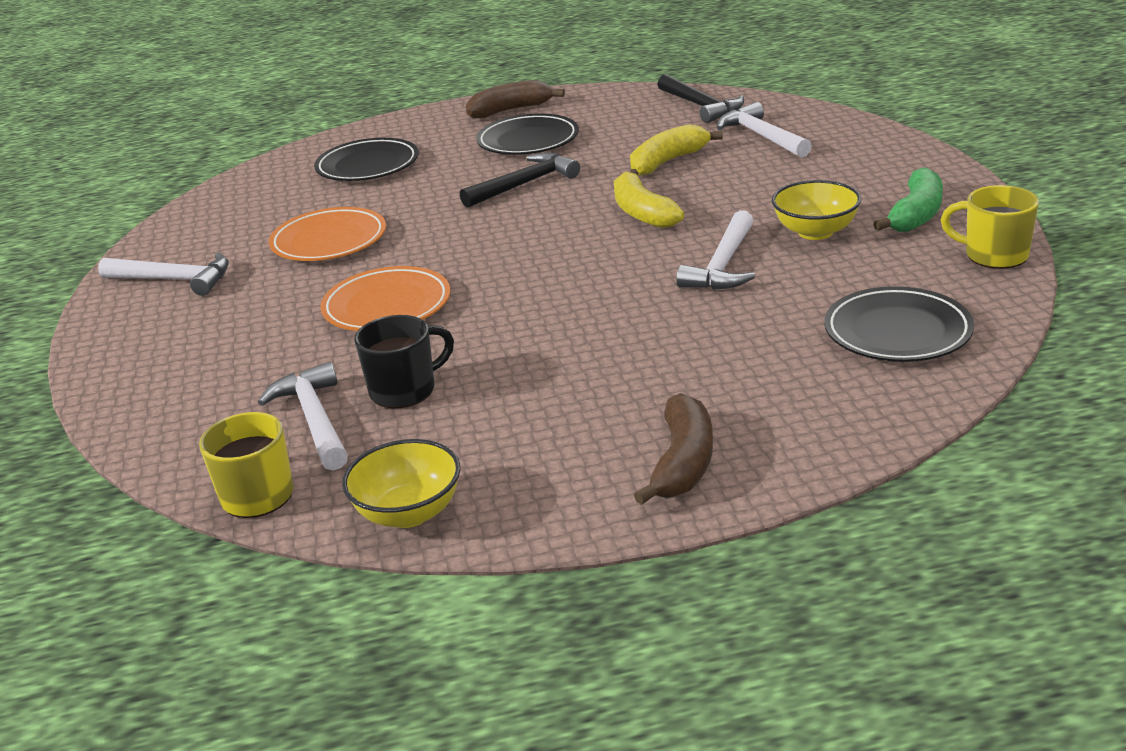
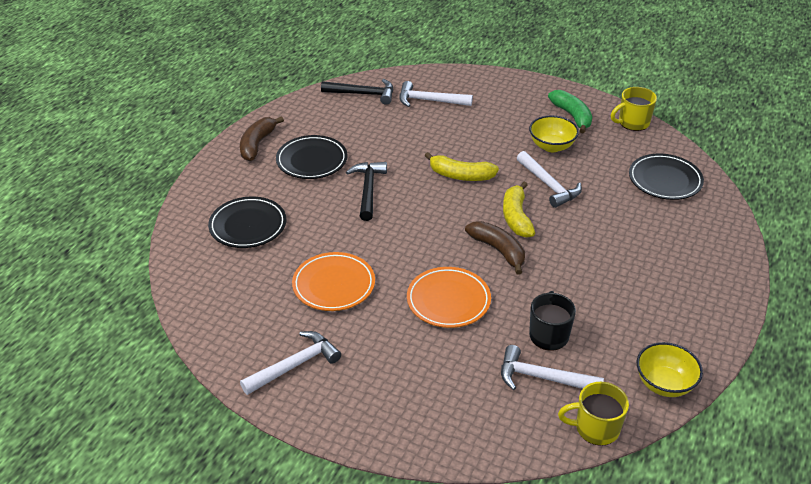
camera: 55 degrees left, 10 degrees up
yellow banana [630,124,723,176] -> yellow banana moved to [503,182,535,238]
brown banana [634,393,713,505] -> brown banana moved to [465,221,525,275]

